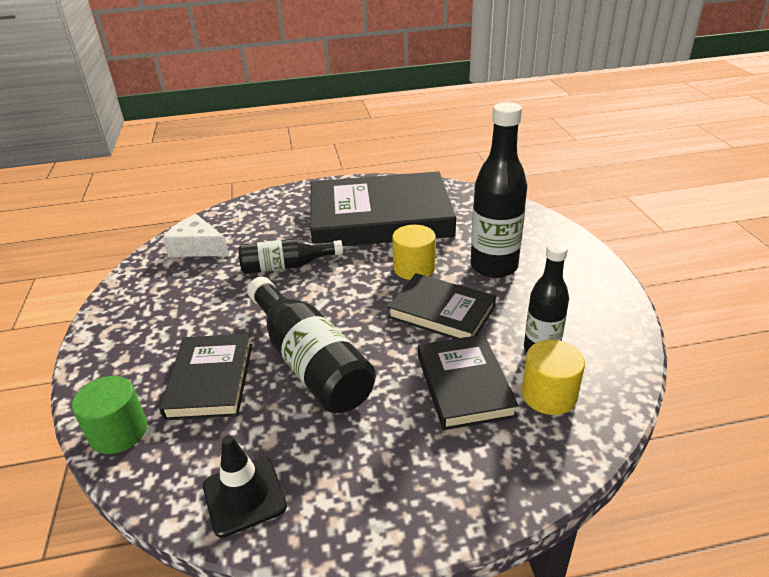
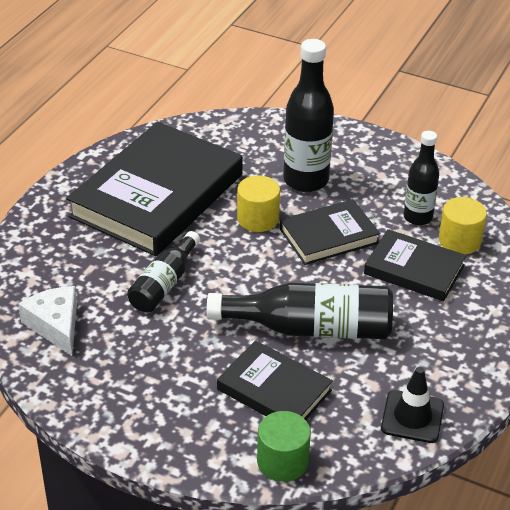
camera: 55 degrees left, 5 degrees up
white cheese [163,214,229,257] -> white cheese turned 90 degrees clockwise [18,286,77,356]

